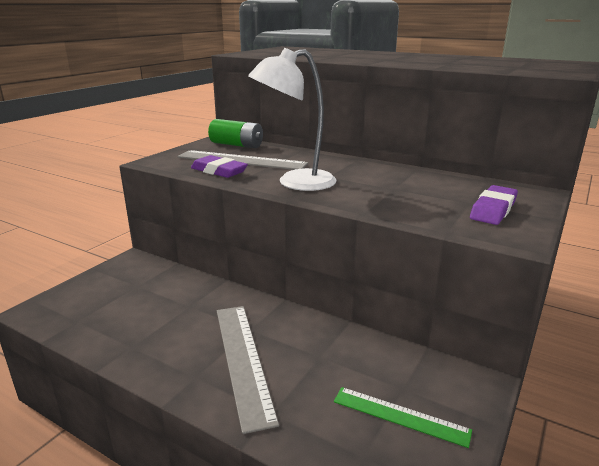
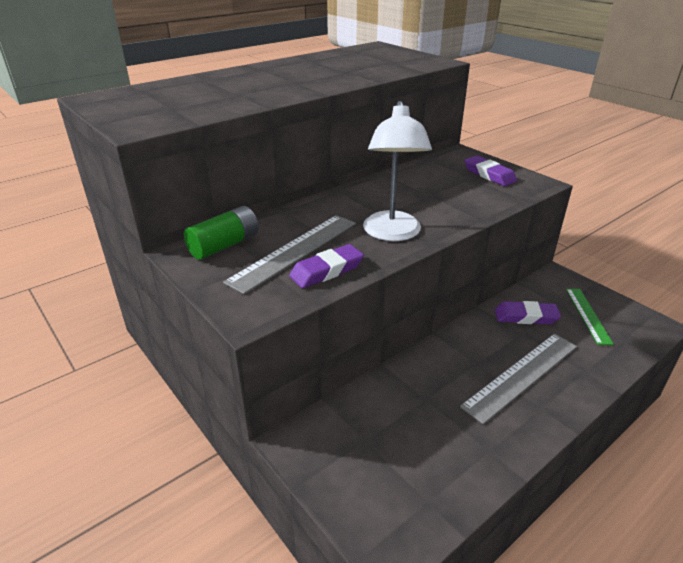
camera: 70 degrees left, 10 degrees up
grey ruler [217,306,279,434] -> grey ruler turned 45 degrees counterclockwise [460,334,577,424]
green ruler [334,387,472,448] -> green ruler turned 45 degrees counterclockwise [566,289,614,345]
none -> purple eraser [495,301,561,324]

